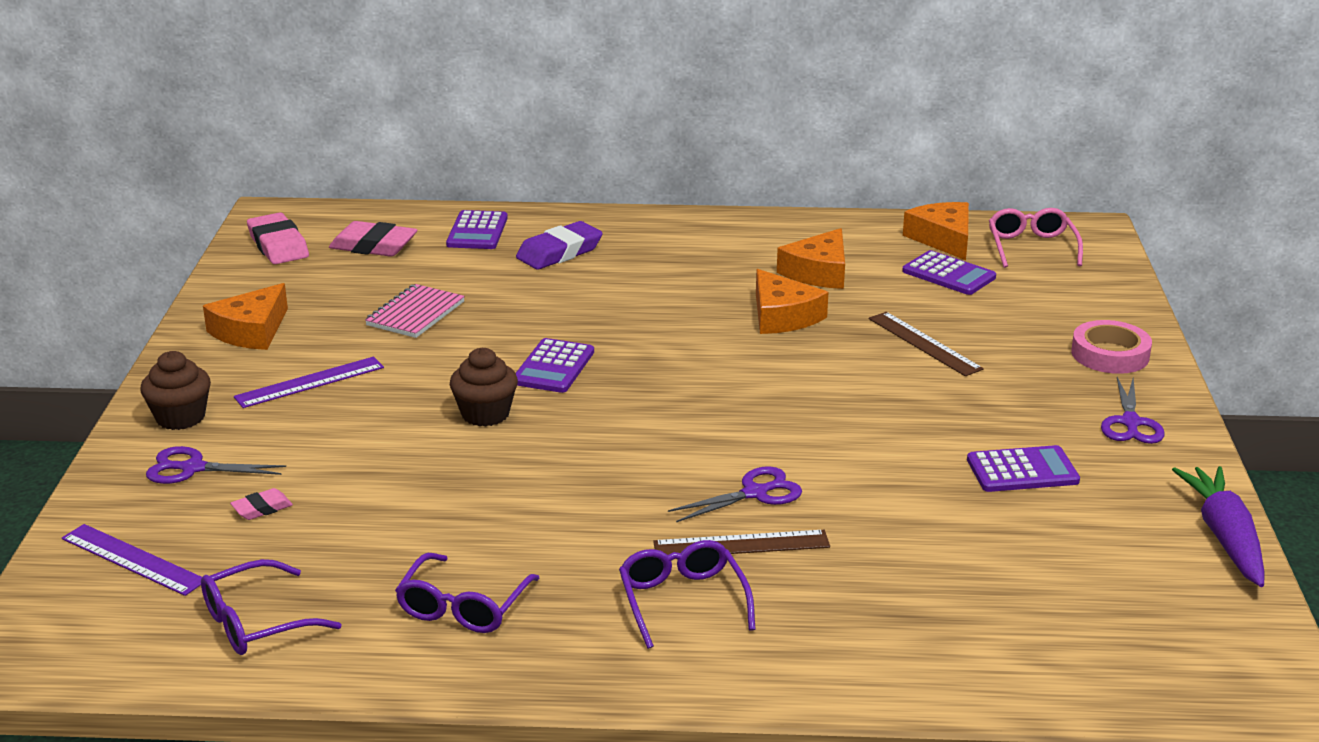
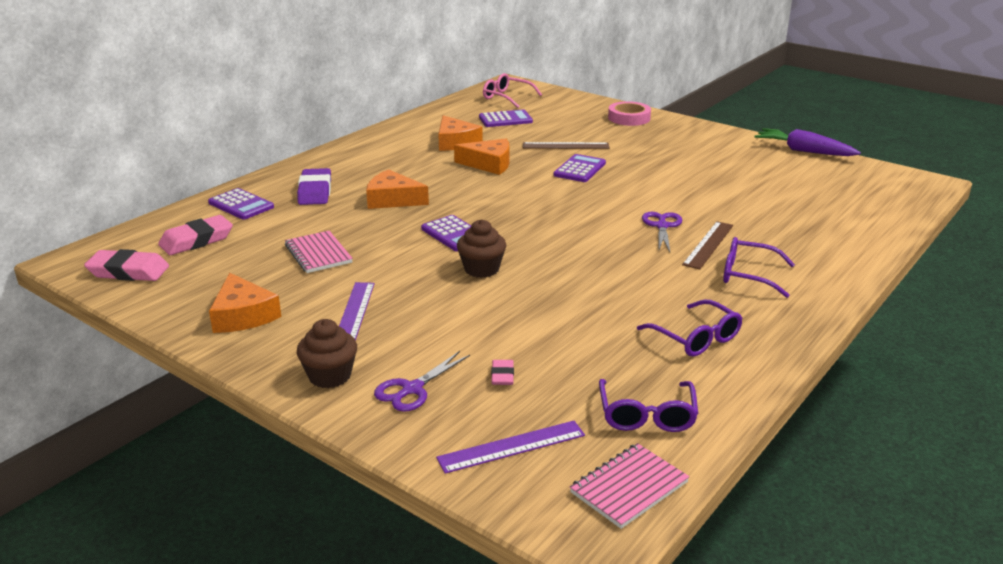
camera: 55 degrees left, 0 degrees up
orange cheese [903,202,969,260] -> orange cheese moved to [366,169,429,209]
purple calculator [967,445,1080,492] -> purple calculator moved to [553,154,606,182]
purple scissors [1101,377,1165,444] -> none
none -> pink notebook [570,443,689,529]

